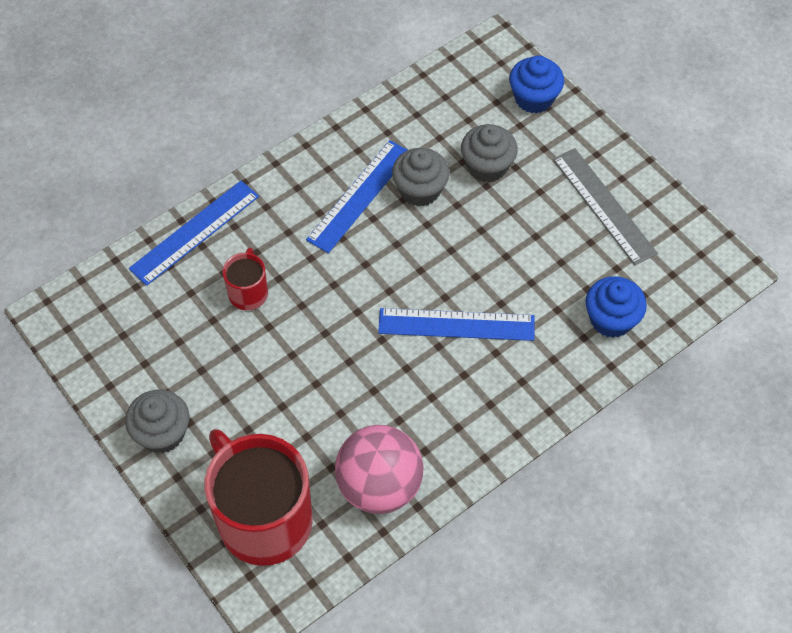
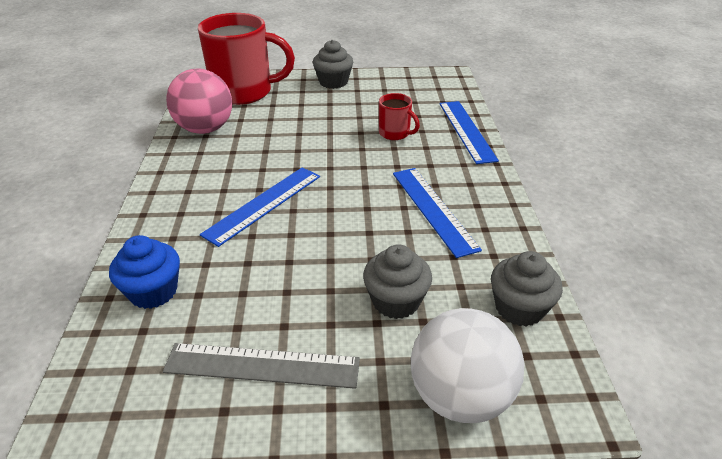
camera: 125 degrees right, 20 degrees down
grey cupcake [392,148,449,206] -> grey cupcake moved to [491,251,563,326]
blue cupcake [509,56,564,114] -> white ball [411,308,524,423]

